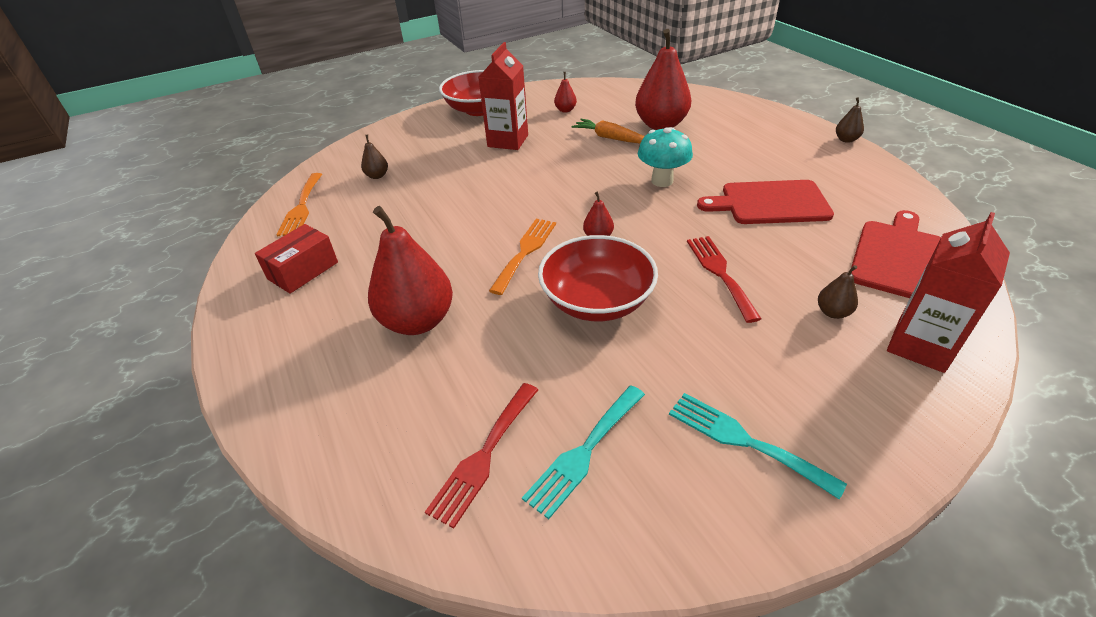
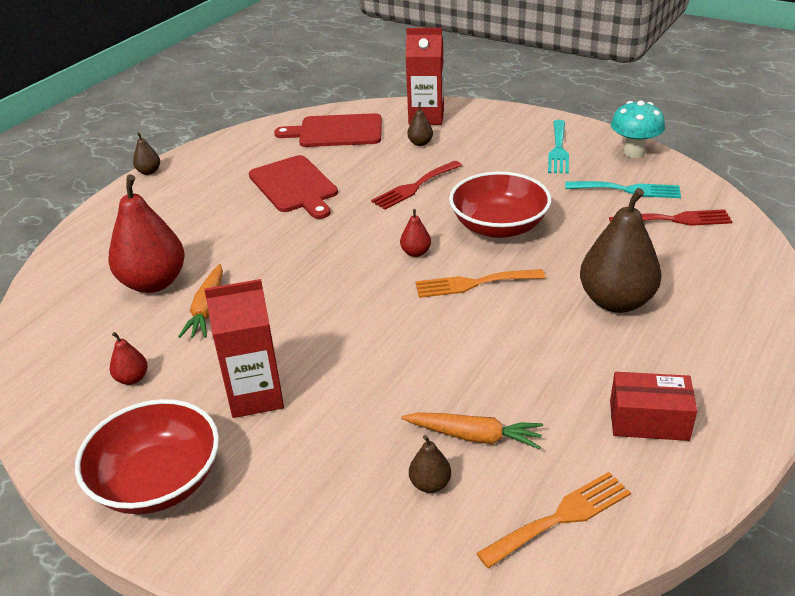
camera: 120 degrees left, 5 degrees down
red pear [368,206,453,335] -> brown pear [580,188,662,313]
turquoise mushroom [638,127,693,187] -> turquoise mushroom moved to [611,100,665,158]
none -> orange carrot [401,412,543,449]

